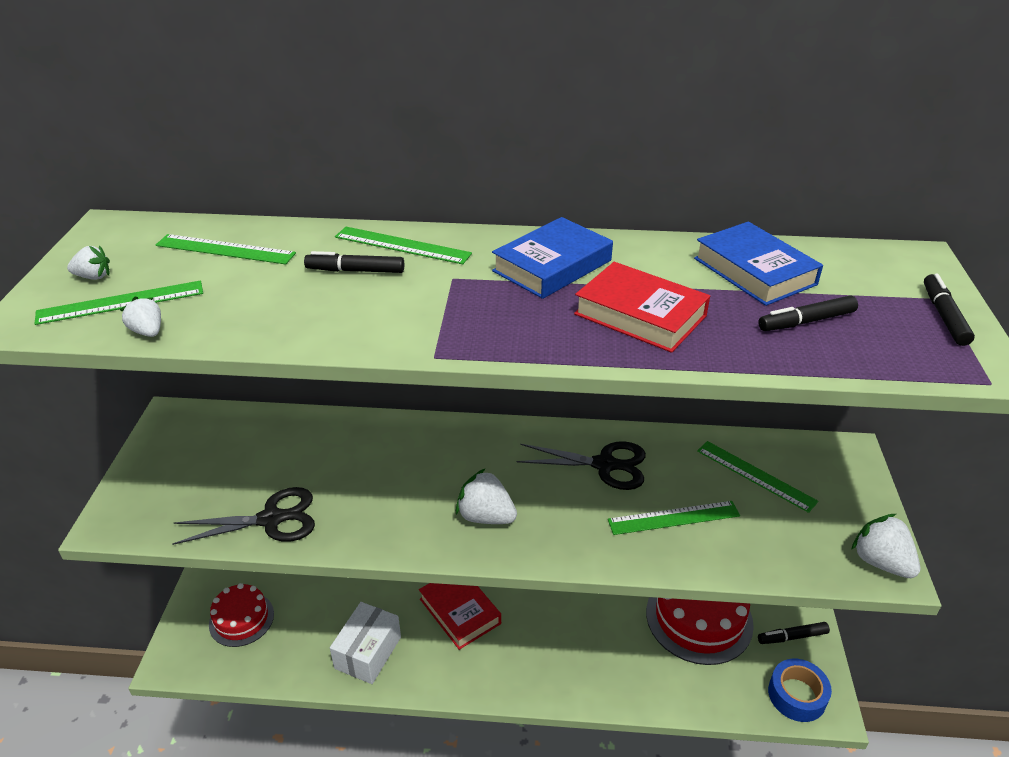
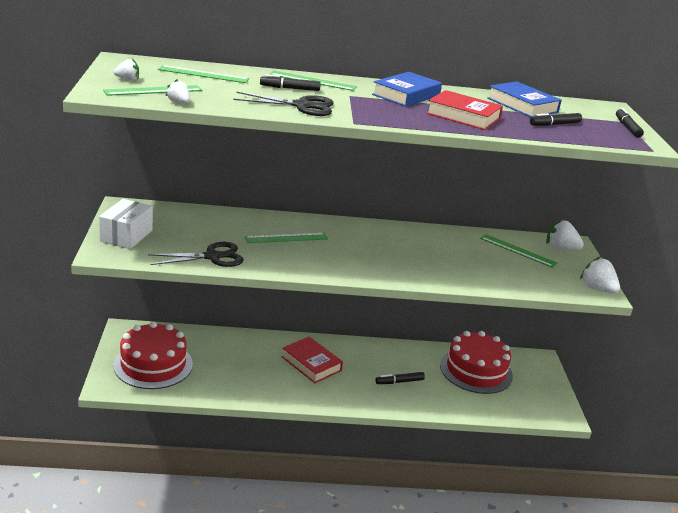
camera: 10 degrees left, 10 degrees down
red cake [209,583,274,647] -> red cake [113,322,193,389], size x1.67
white box [330,602,401,684] -> white box moved to [99,199,153,249]
white strawberry [456,469,517,524] -> white strawberry moved to [546,219,584,250]
black scissors [517,441,646,490] -> black scissors moved to [233,92,334,116]
green ruler [608,501,740,535] -> green ruler moved to [245,233,328,243]
black marker [758,622,830,644] -> black marker moved to [376,372,425,384]
blue tape [768,659,832,722] -> none

